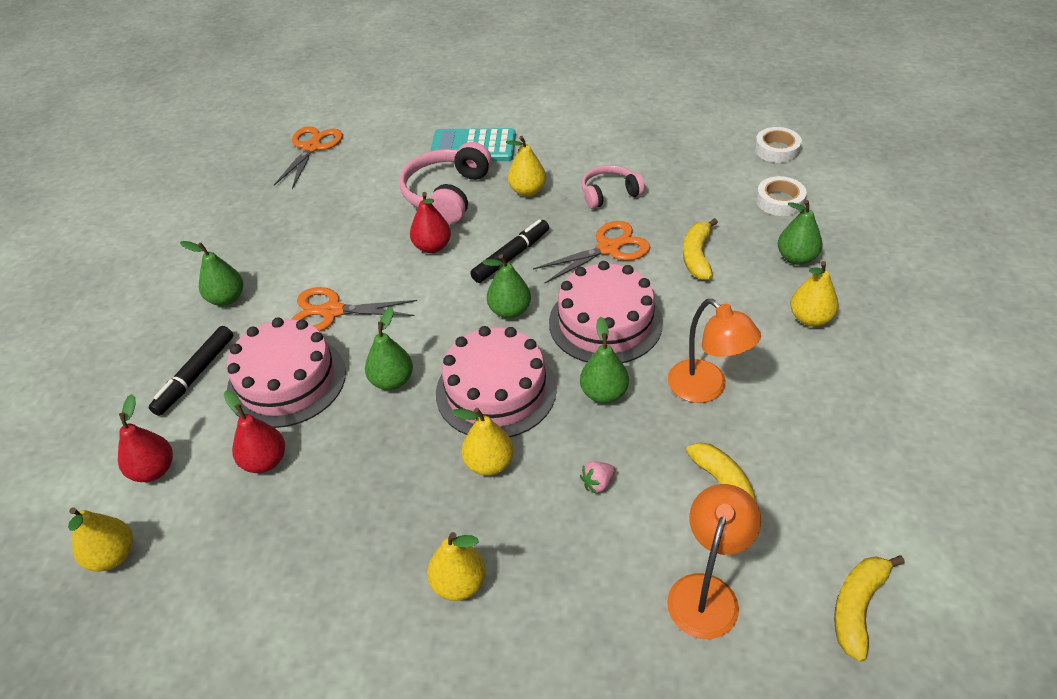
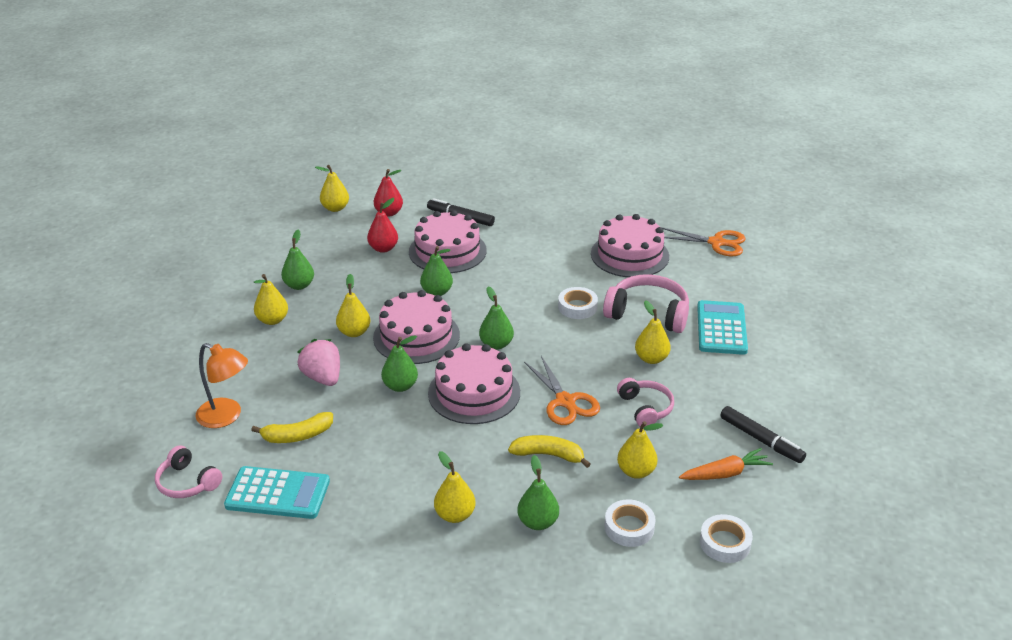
camera: 90 degrees right, 10 degrees down
green pear [180,241,243,306] -> green pear moved to [281,230,314,290]
orange scissors [291,287,417,331] -> none
red pear [410,192,451,253] -> white tape [558,287,598,319]
black marker [470,219,549,283] -> black marker moved to [720,406,806,463]
pink strawberry [580,462,615,494] -> pink strawberry [298,339,340,386], size x2.00
orange lamp [668,299,761,403] -> none
yellow banana [834,556,905,662] -> pink headphones [155,446,222,498]
none -> turquoise calculator [224,466,330,519]
none -> pink cake [591,214,669,277]
none -> yellow pear [617,421,663,479]
none -> orange carrot [679,448,773,480]

